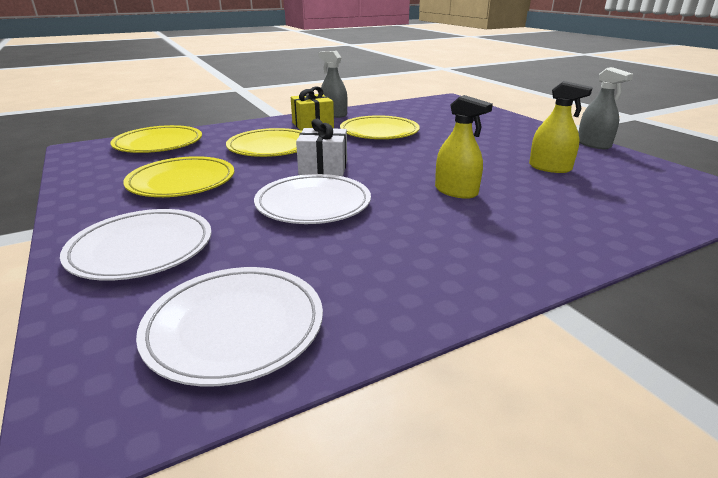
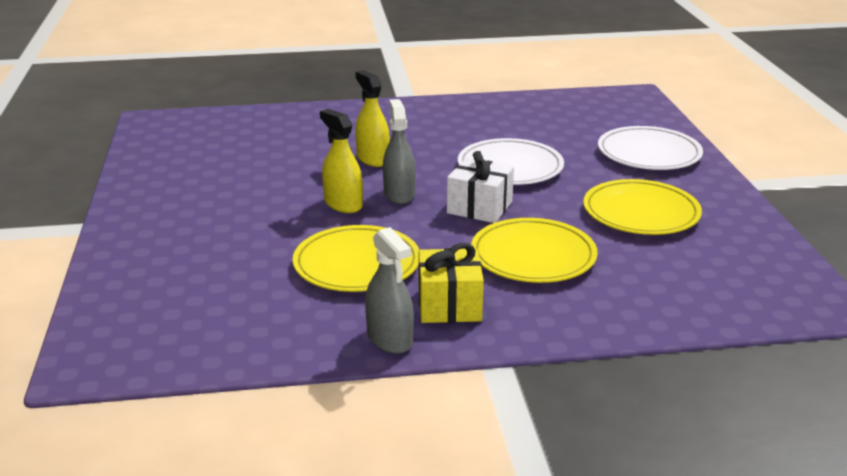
camera: 160 degrees left, 0 degrees up
yellow plate [110,125,202,153] -> none
white plate [136,267,323,386] -> none
yellow spray bottle [529,81,593,173] -> yellow spray bottle moved to [320,109,363,213]
grey spray bottle [578,67,634,149] -> grey spray bottle moved to [383,99,416,204]

